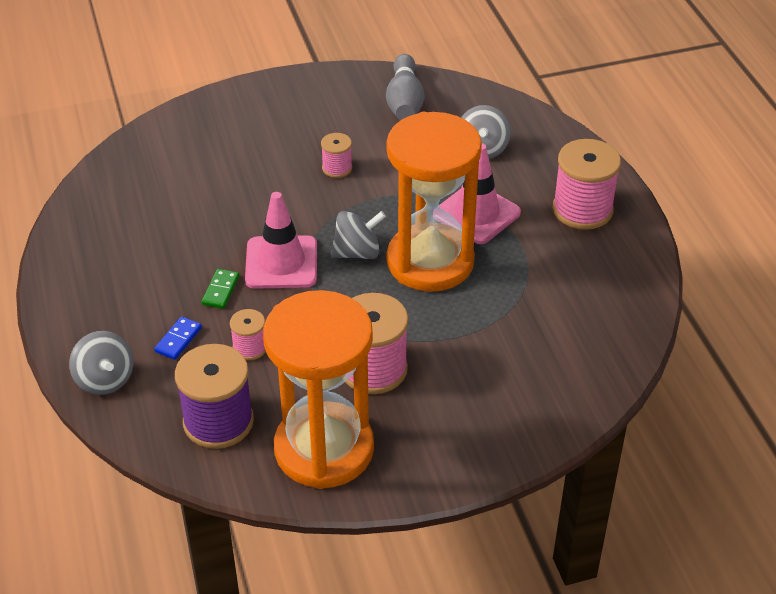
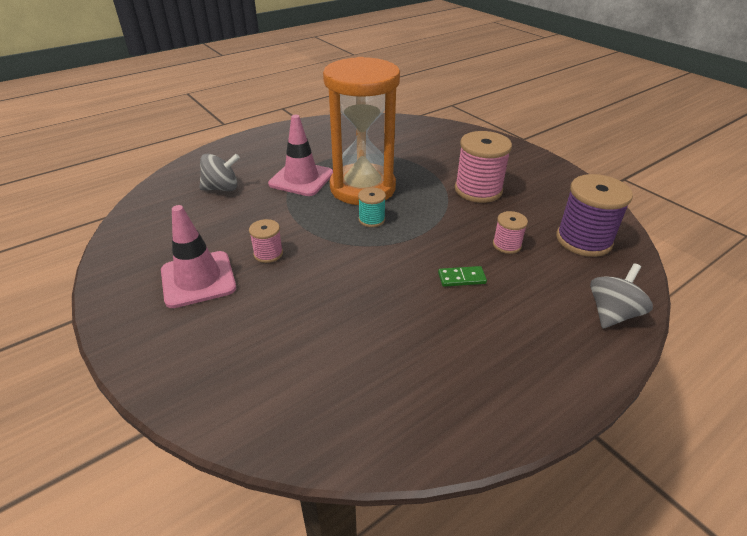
camera: 110 degrees left, 5 degrees down
blue domino [154,317,202,360] -> none
pink traffic cone [245,192,317,289] -> pink traffic cone moved to [161,205,236,308]
orange hourglass [263,290,374,489] -> none
grey spinning top [331,211,386,259] -> turquoise spool [358,187,386,227]
grey bowling pin [386,54,424,120] -> none
pink spool [553,139,621,230] -> none

